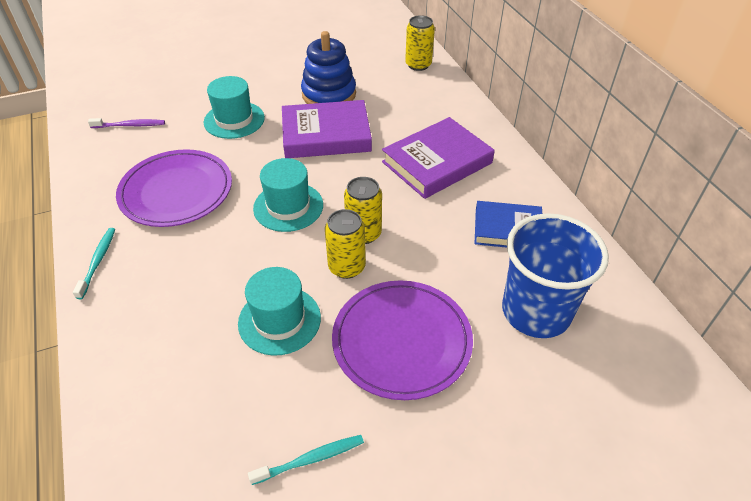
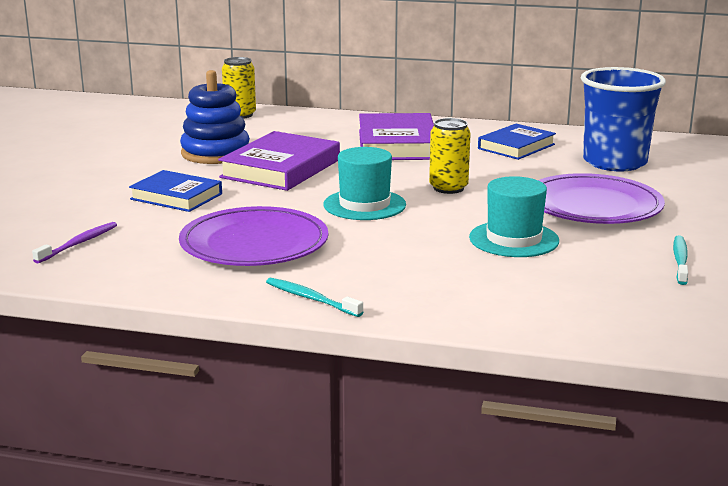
camera: 55 degrees left, 25 degrees down
turquoise hat [204,76,265,139] -> blue book [129,170,222,212]
yellow can [325,209,366,279] -> none

